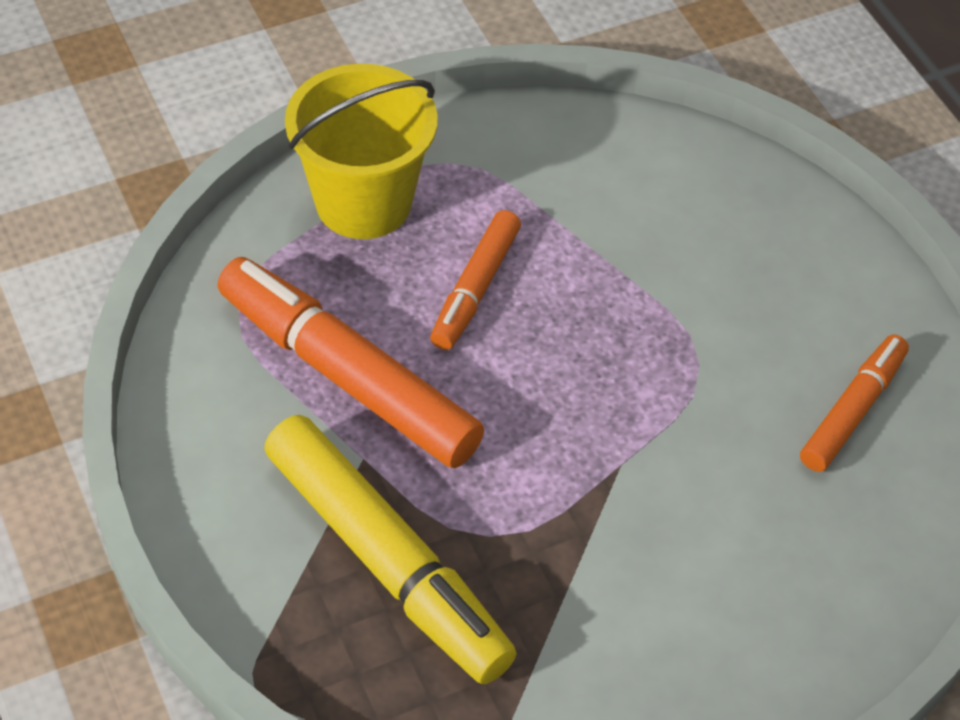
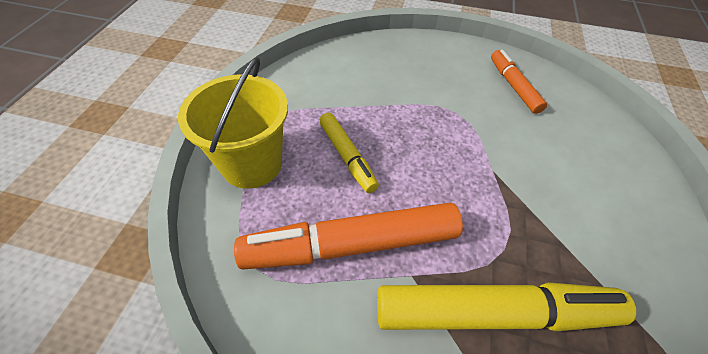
camera: 50 degrees left, 0 degrees up
orange marker [430,210,521,350] -> yellow marker [319,112,379,193]

